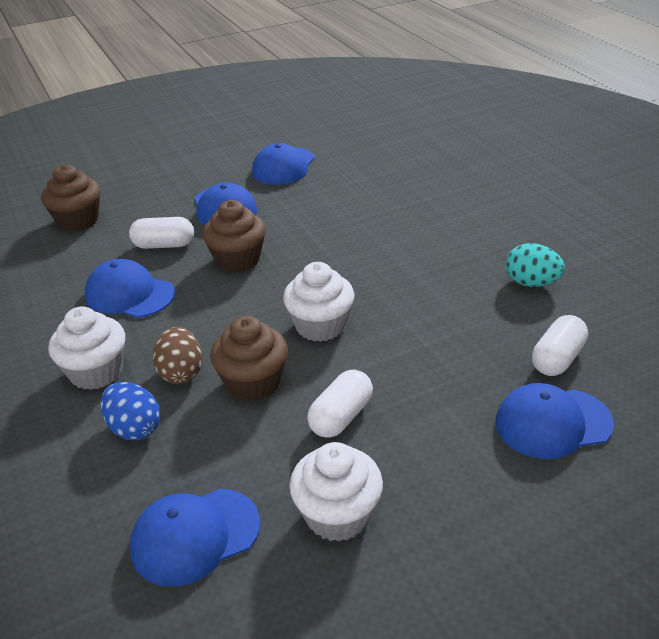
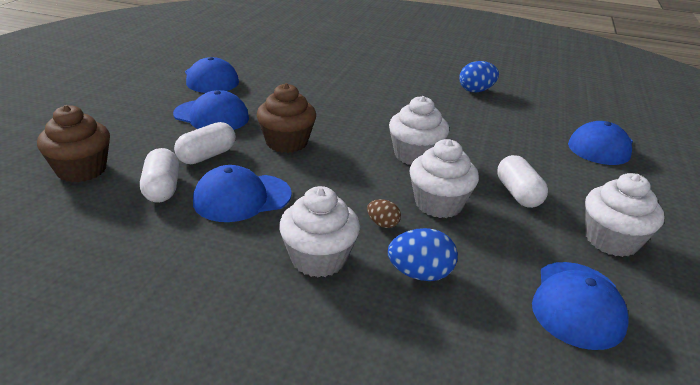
camera: 50 degrees left, 5 degrees down
brown egg [153,327,203,384] -> brown egg [367,199,401,228], size x0.58
brown cupcake [210,316,288,401] -> white cupcake [409,139,479,218]
turquoise egg [506,243,565,287] -> blue egg [459,61,499,92]
white capsule [532,315,588,376] -> white capsule moved to [140,148,179,203]

